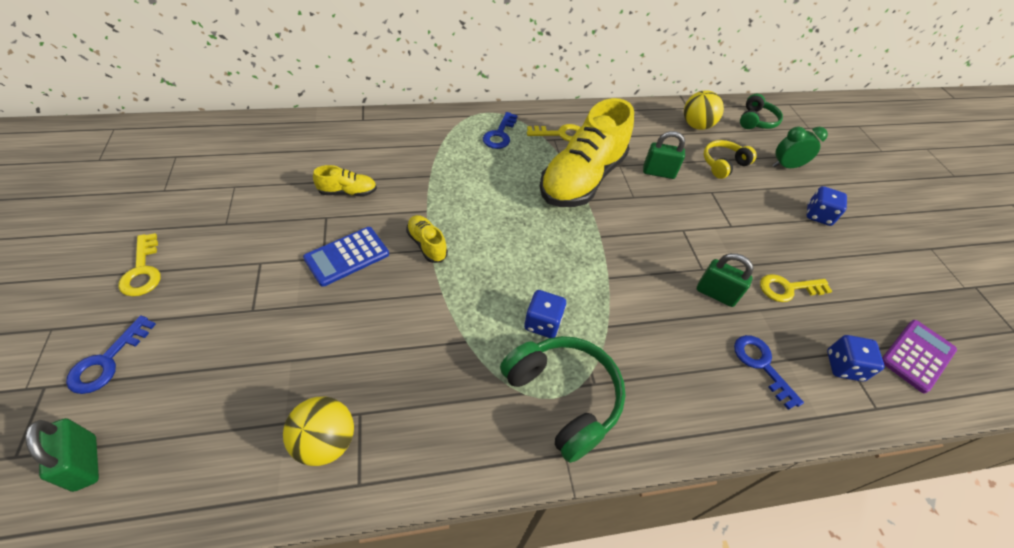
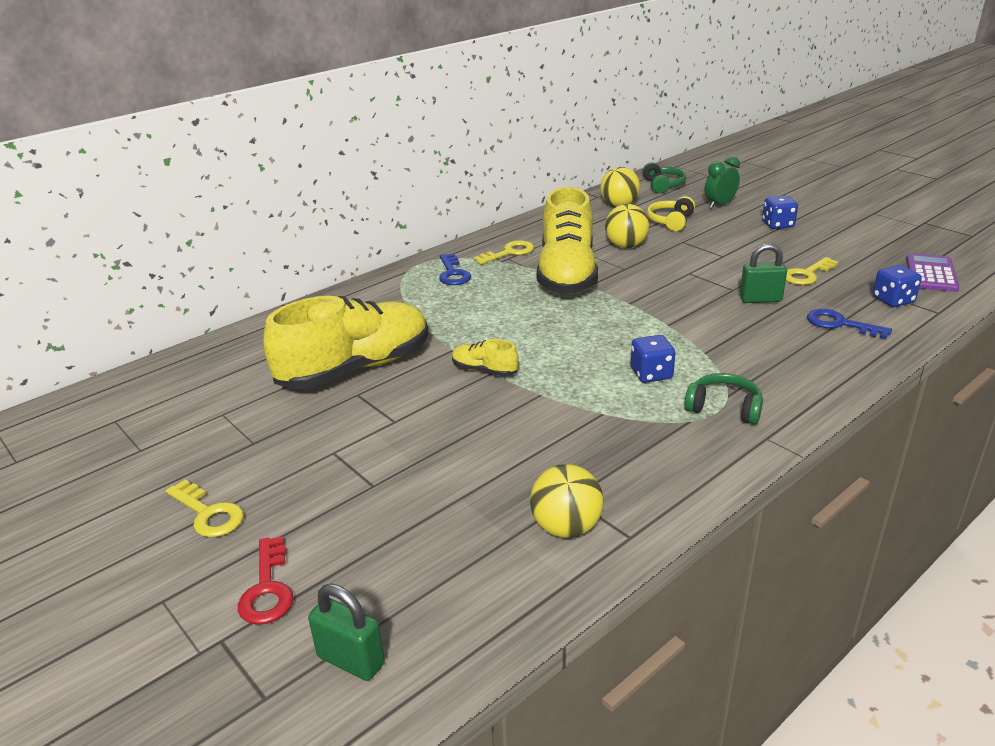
camera: 25 degrees left, 20 degrees down
blue key [66,315,156,394] -> red key [238,537,293,625]
blue calculator [303,227,389,287] -> none
yellow shoe [313,165,377,196] -> yellow shoe [263,296,429,389], size x2.37
green headphones [500,336,626,463] -> green headphones [685,373,763,425], size x0.61
green padlock [643,131,685,179] -> yellow ball [605,204,649,248]

